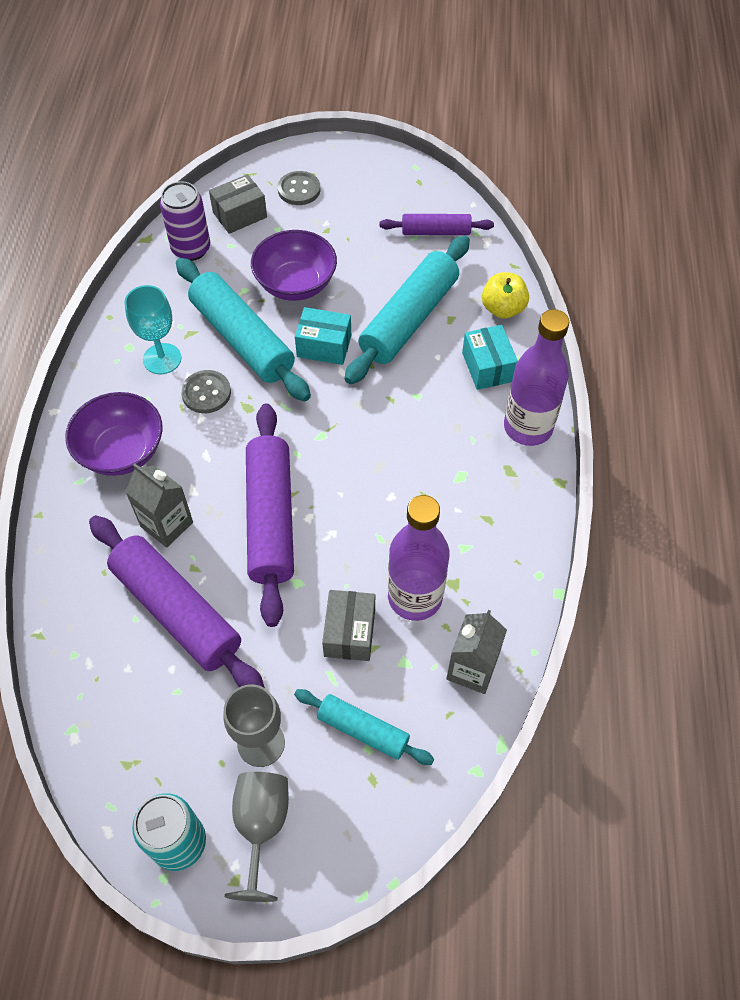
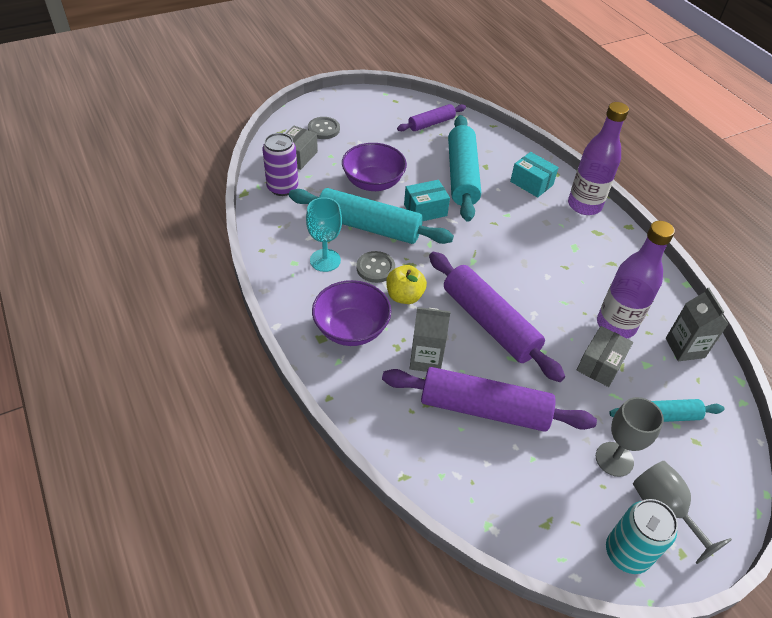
camera: 35 degrees left, 10 degrees down
grey box [322,590,375,661] -> grey box turned 60 degrees clockwise [577,326,633,387]
yellow apple [482,272,529,319] -> yellow apple moved to [386,265,427,304]

